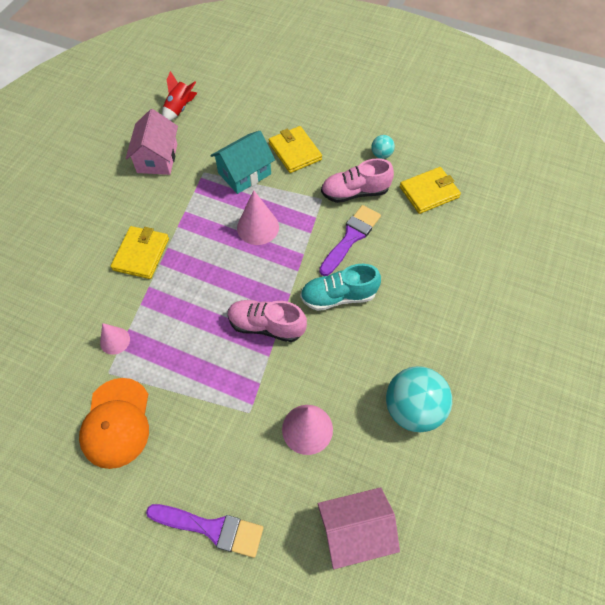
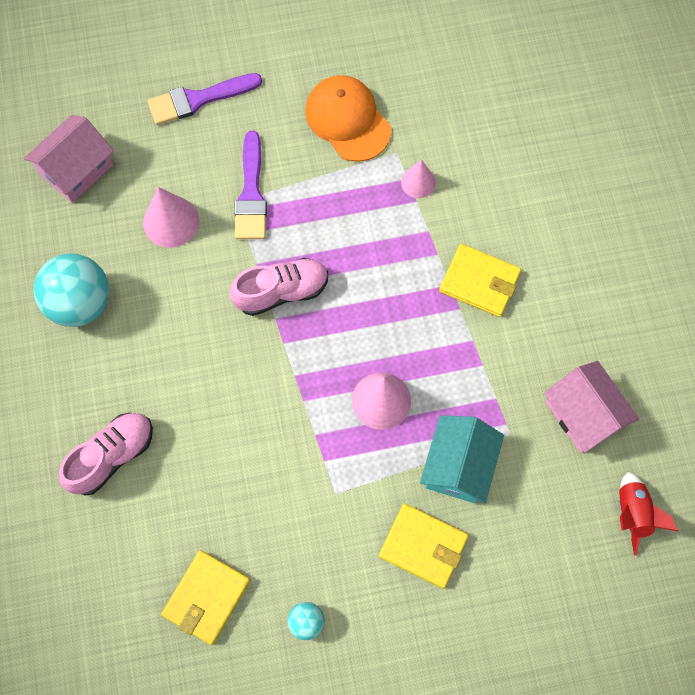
camera: 145 degrees right, 10 degrees up
yellow wallet [111,226,169,279] -> yellow wallet turned 45 degrees counterclockwise [439,244,521,317]
turquoise shoe [300,264,381,311] -> none
purple brush [319,205,381,276] -> purple brush moved to [234,131,267,239]
pink shoe [321,158,394,203] -> pink shoe moved to [59,413,153,496]

